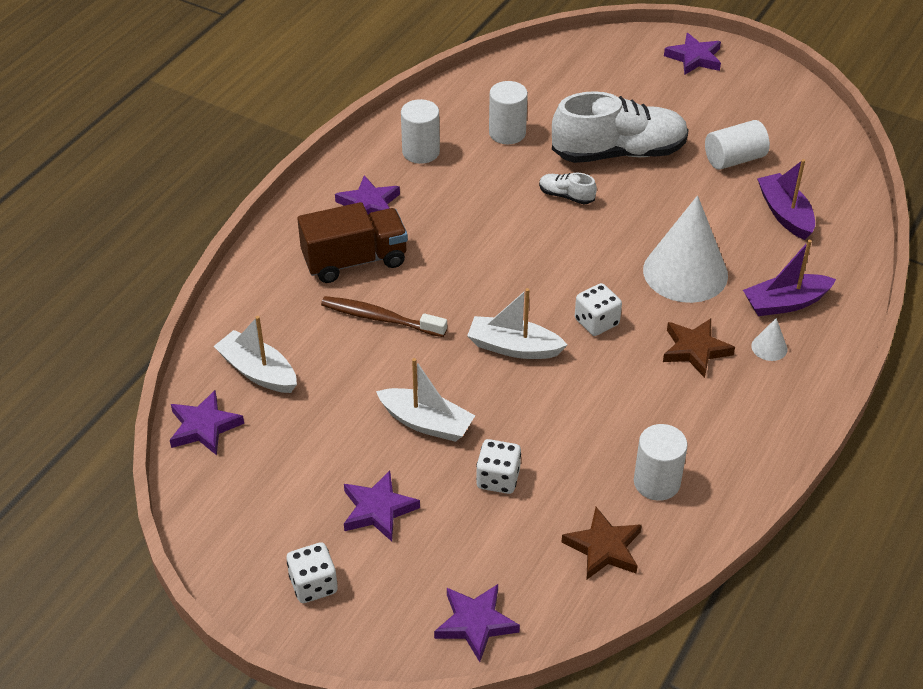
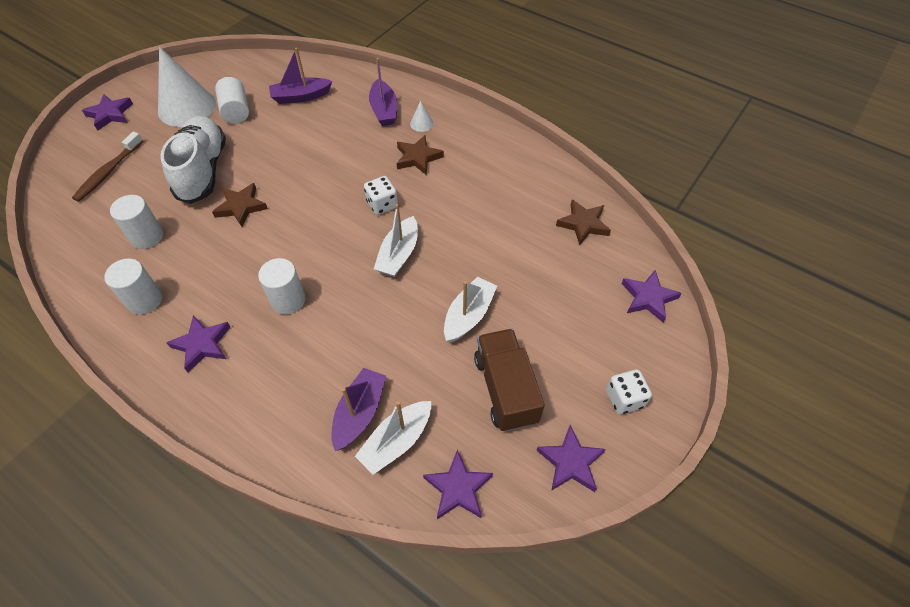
camera: 85 degrees left, 10 degrees up
brown truck [297,202,408,283] -> brown truck moved to [474,329,545,432]
brown toothbrush [321,296,447,337] -> brown toothbrush moved to [72,132,143,202]
purple star [344,470,420,541] -> purple star moved to [536,425,606,492]
white dice [476,439,521,494] -> none
white shoe [539,173,597,204] -> brown star [212,183,268,227]
white cylinder [634,424,688,501] -> white cylinder moved to [258,258,305,314]
white cone [643,195,728,303] -> white cone moved to [158,47,216,127]
none -> purple boat [331,368,386,451]

